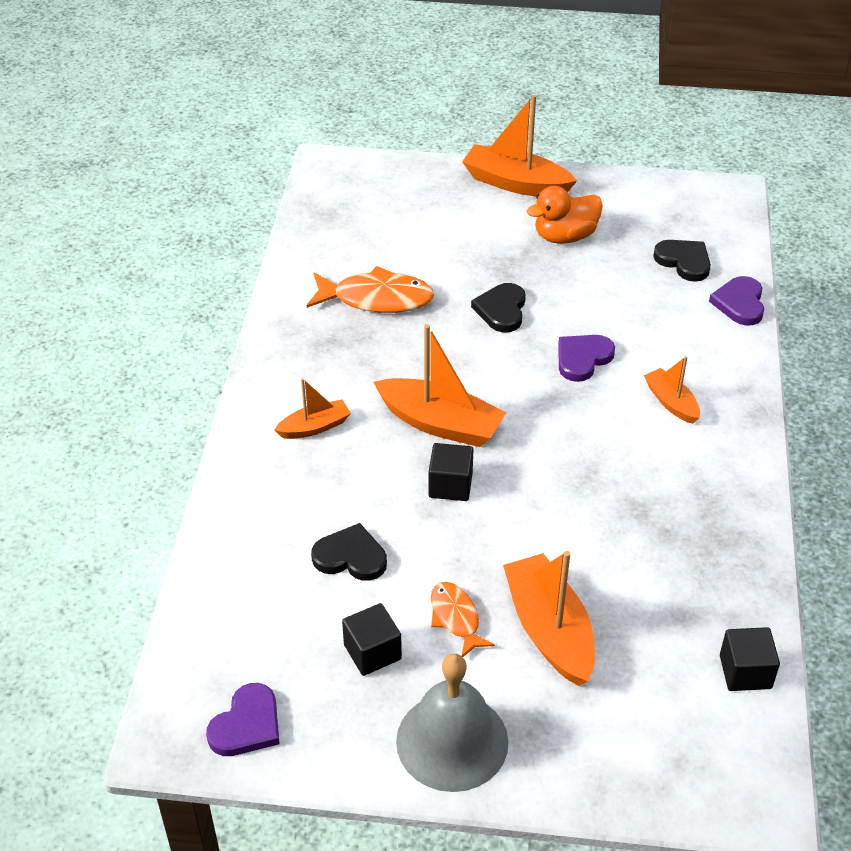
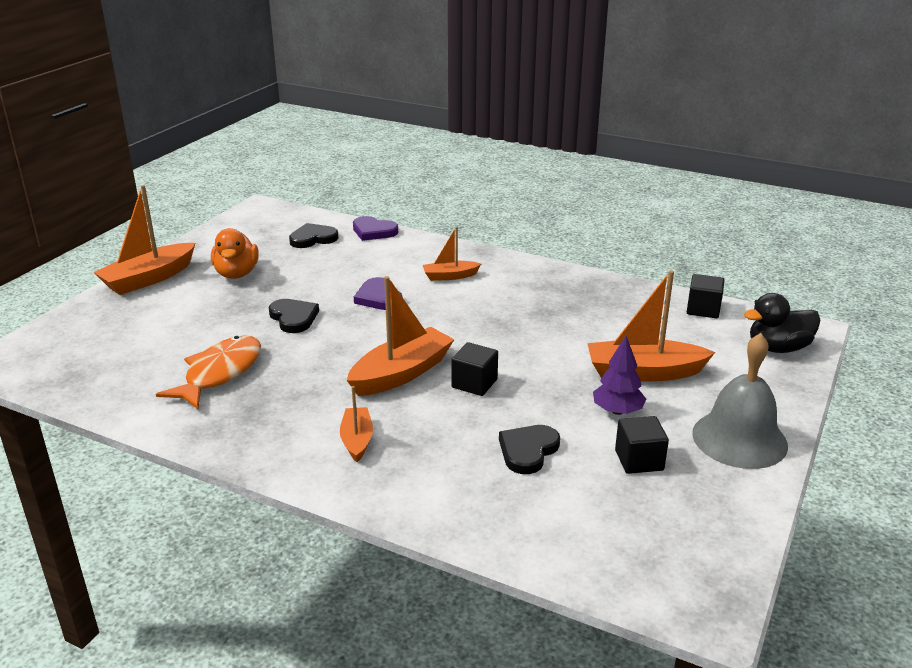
camera: 70 degrees left, 15 degrees down
purple heart [206,683,280,756] -> none
orange fish [431,582,495,657] -> purple tree [593,336,646,415]
black heart [471,283,526,332] -> black heart turned 150 degrees counterclockwise [269,299,319,333]
none -> black duck [744,293,821,353]

